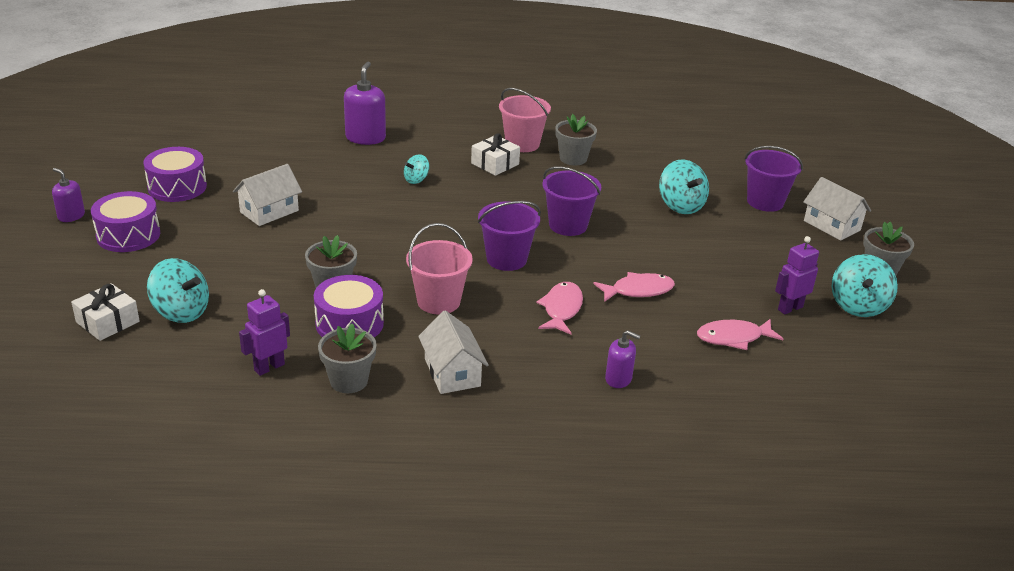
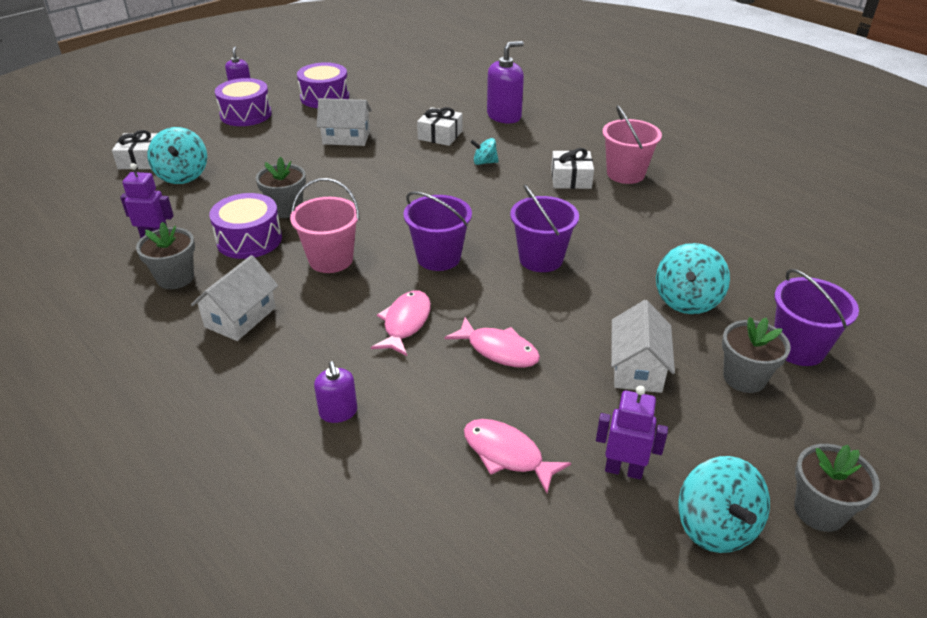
camera: 50 degrees right, 5 degrees up
pink fish [536,282,583,335] -> pink fish turned 45 degrees counterclockwise [371,291,431,356]
grey flower pot [555,114,597,165] -> grey flower pot moved to [722,317,791,393]
white house [803,177,871,241] -> white house moved to [611,300,675,393]
turquoise spinning top [832,254,898,317] -> turquoise spinning top turned 75 degrees counterclockwise [678,456,770,553]
none -> white gift [417,107,463,146]

